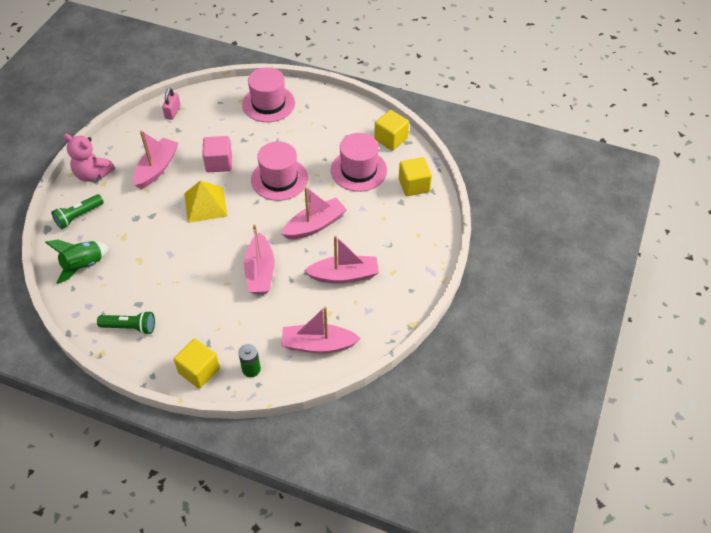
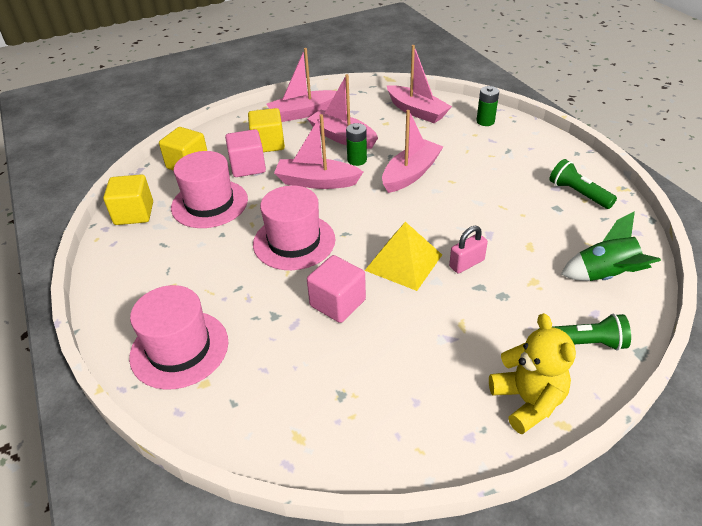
camera: 135 degrees left, 10 degrees down
pink teddy bear [64,134,115,182] -> yellow teddy bear [489,313,576,434]
pink boat [133,131,178,189] -> pink boat moved to [267,48,337,122]
pink padlock [162,88,180,120] -> pink padlock moved to [449,226,488,274]
yellow cube [174,339,220,389] -> yellow cube moved to [248,108,285,152]
none -> pink cube [225,129,266,177]
none -> green battery [346,123,367,166]

